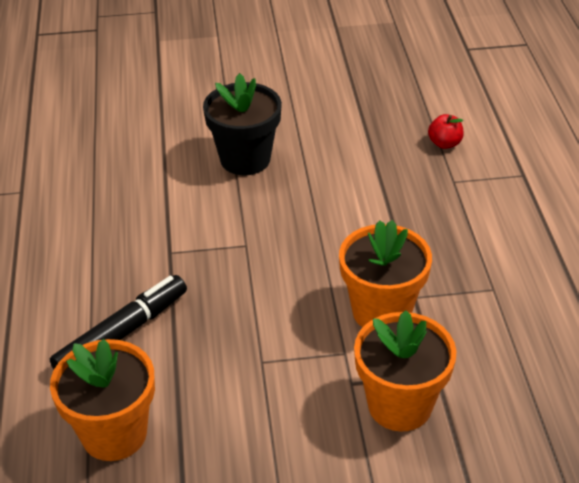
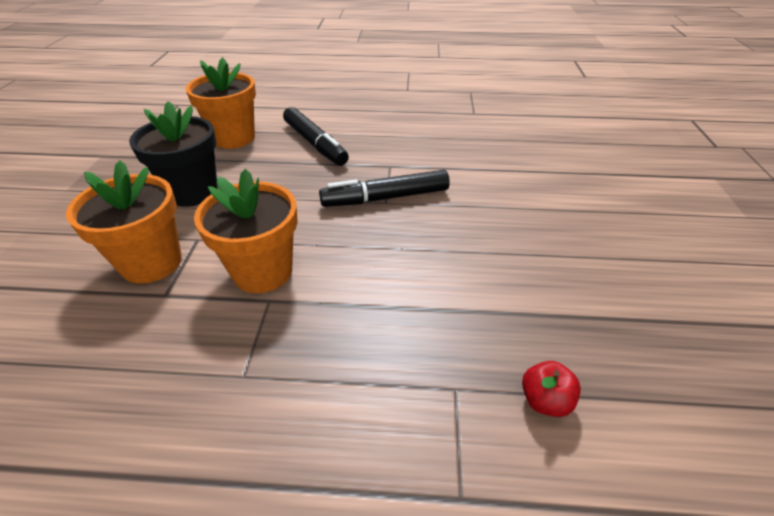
camera: 100 degrees right, 0 degrees up
black flower pot [203,73,282,175] -> black flower pot moved to [129,101,218,207]
none -> black marker [319,170,450,207]

